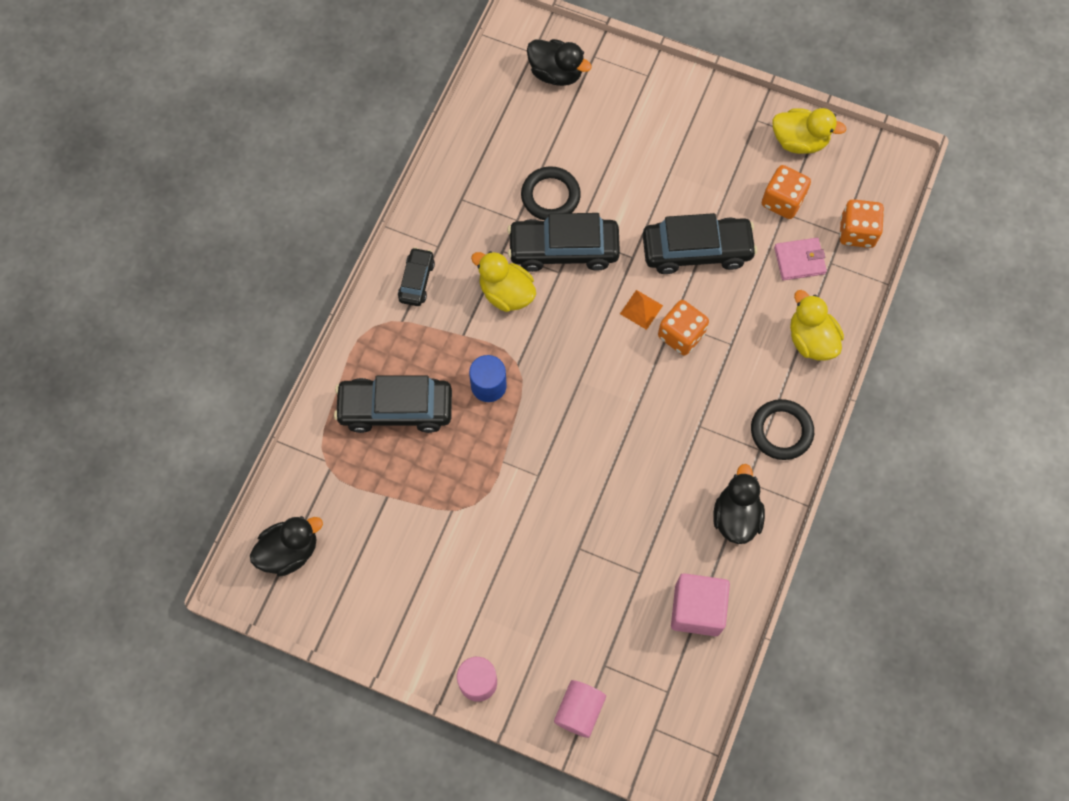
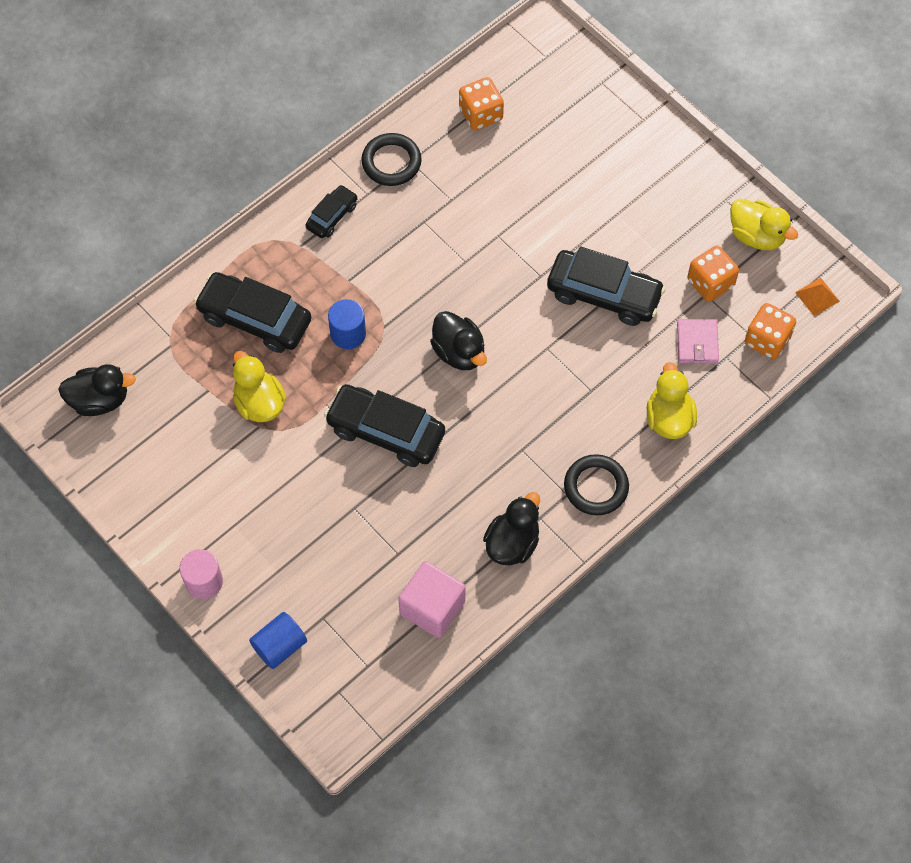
camera: 25 degrees right, 5 degrees down
yellow duck [471,251,536,312] -> yellow duck moved to [233,351,287,422]
black car [507,213,620,272] -> black car moved to [324,384,445,467]
black ring [521,166,581,220] -> black ring moved to [361,133,422,186]
black duck [527,39,592,86] -> black duck moved to [430,311,487,370]
pink cylinder [554,680,606,738] -> blue cylinder [249,612,307,669]
orange pyramid [620,290,663,330] -> orange pyramid moved to [795,278,840,316]
orange dice [658,300,709,356] -> orange dice moved to [459,77,504,130]
pink wallet [774,238,827,280] -> pink wallet turned 75 degrees clockwise [677,319,719,364]

